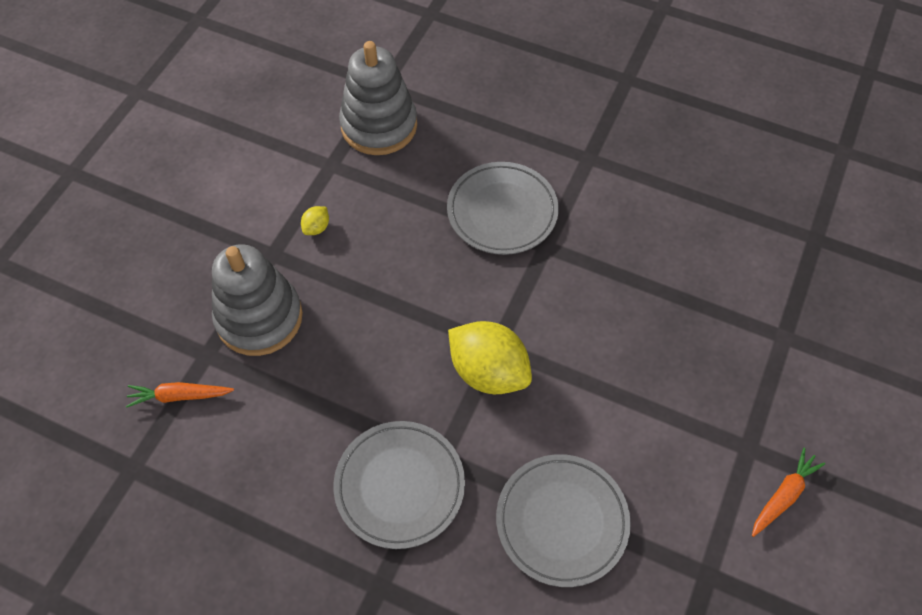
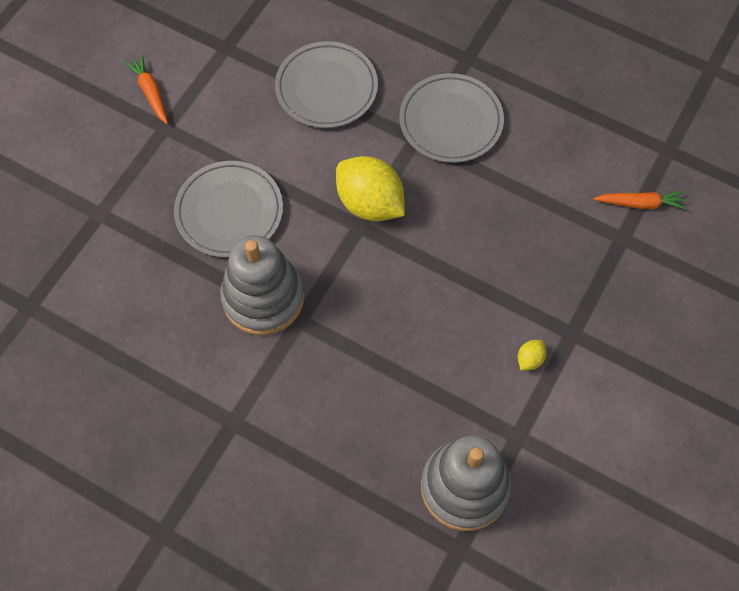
camera: 175 degrees left, 5 degrees up
grey stacking toy [212,244,303,356] -> grey stacking toy moved to [220,235,304,335]
grey plate [447,162,559,255] -> grey plate moved to [174,161,283,257]
orange carrot [752,448,826,537] -> orange carrot turned 105 degrees clockwise [124,54,168,124]

